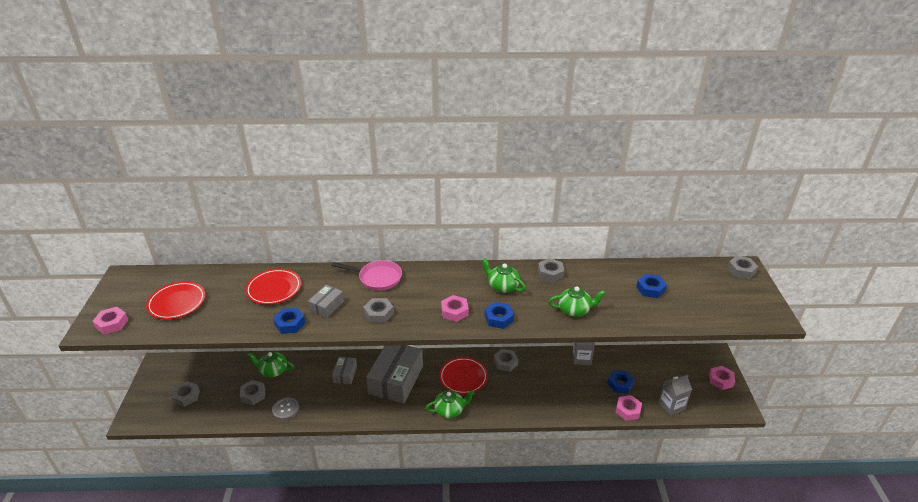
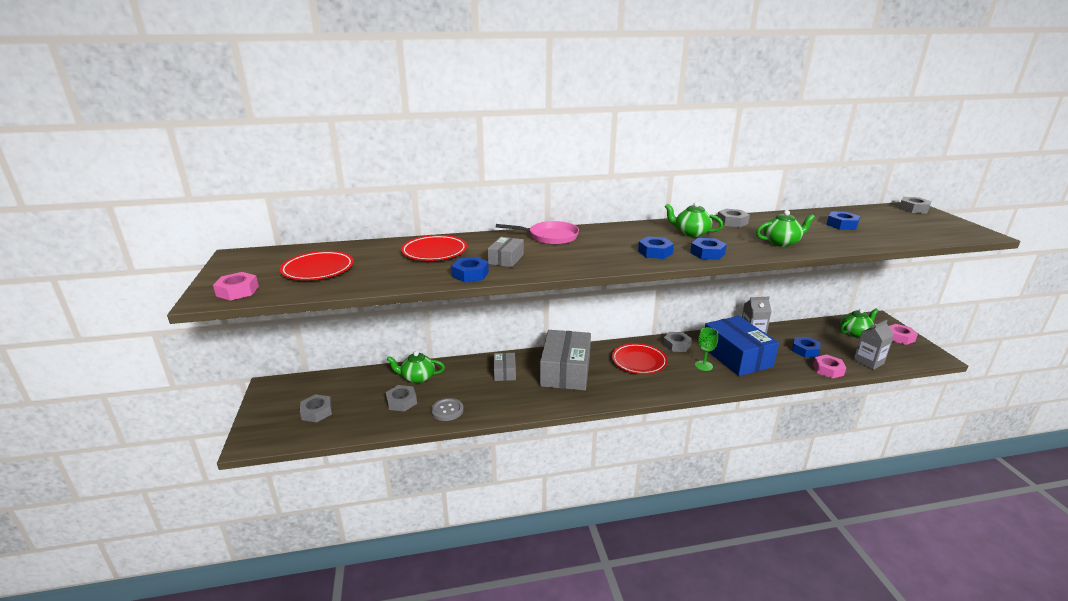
camera: 10 degrees left, 10 degrees down
grey nut [363,298,394,323] -> none
green teapot [425,390,475,418] -> green teapot moved to [840,308,879,337]
pink nut [441,295,469,322] -> blue nut [638,237,674,259]
none -> green goblet [695,328,718,371]
none -> blue box [705,316,779,376]

